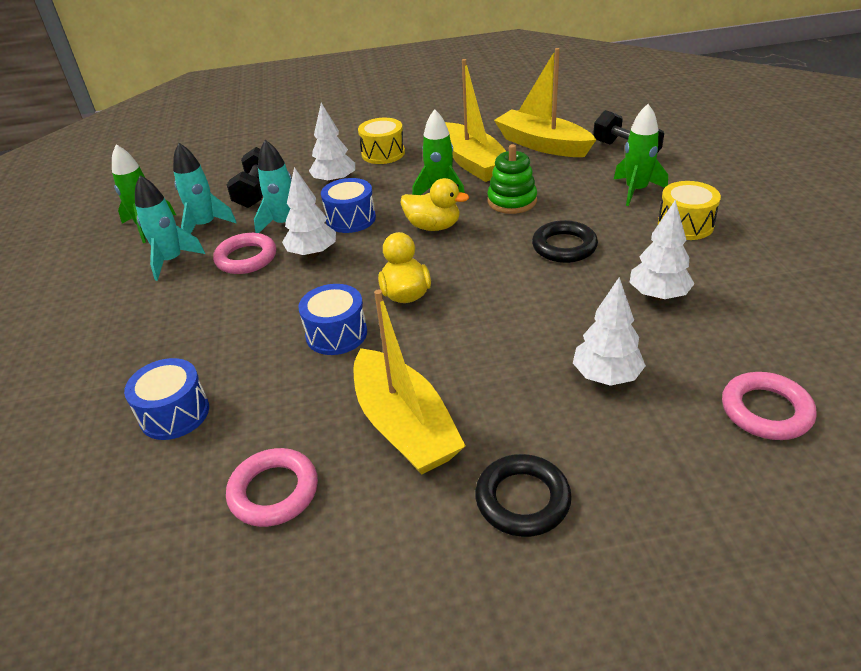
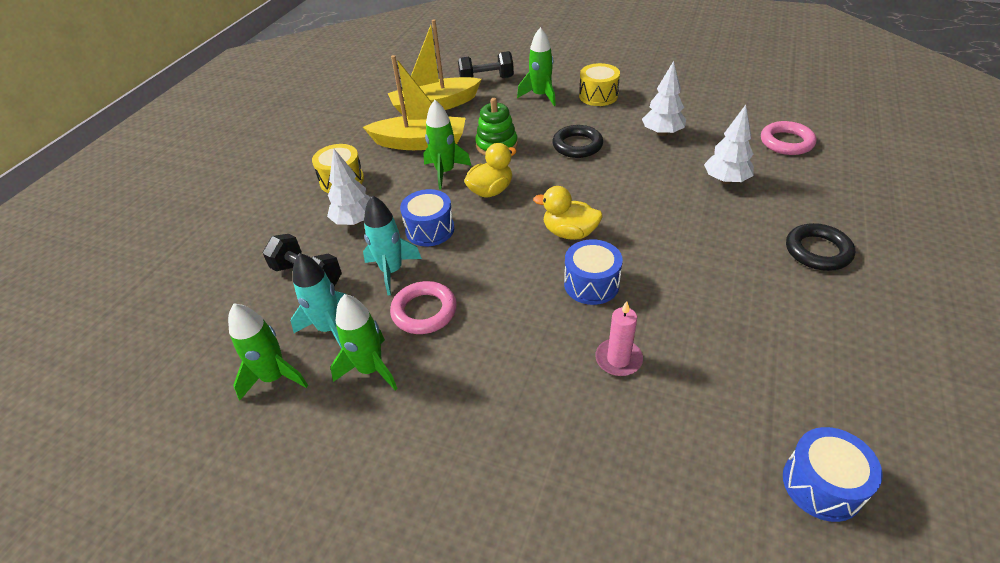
camera: 60 degrees left, 5 degrees up
blue drum [124,358,209,440] -> blue drum moved to [783,427,883,522]
turquoise rocket [135,175,205,281] -> green rocket [330,294,398,390]
pink ring [226,448,318,527] -> none
white tree [282,167,336,258] -> none
yellow boat [353,289,466,475] -> none
none -> pink candle [595,301,643,376]

